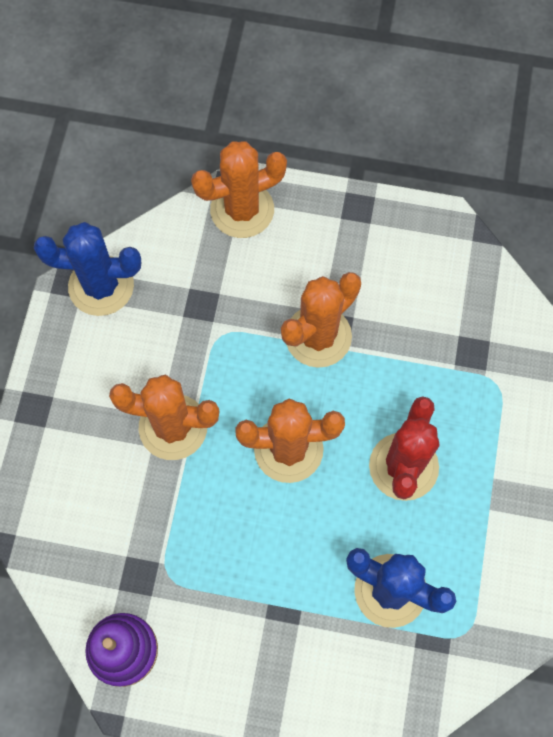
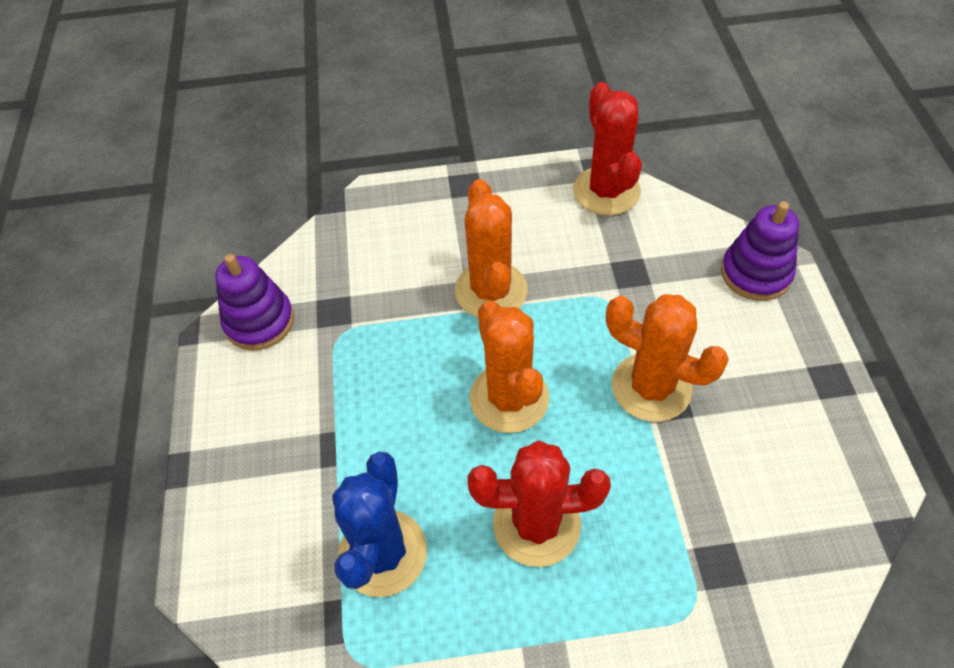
camera: 75 degrees right, 15 degrees down
blue cactus [34,222,141,316] -> red cactus [573,82,642,215]
orange cactus [191,141,287,238] -> purple stacking toy [721,201,799,301]

